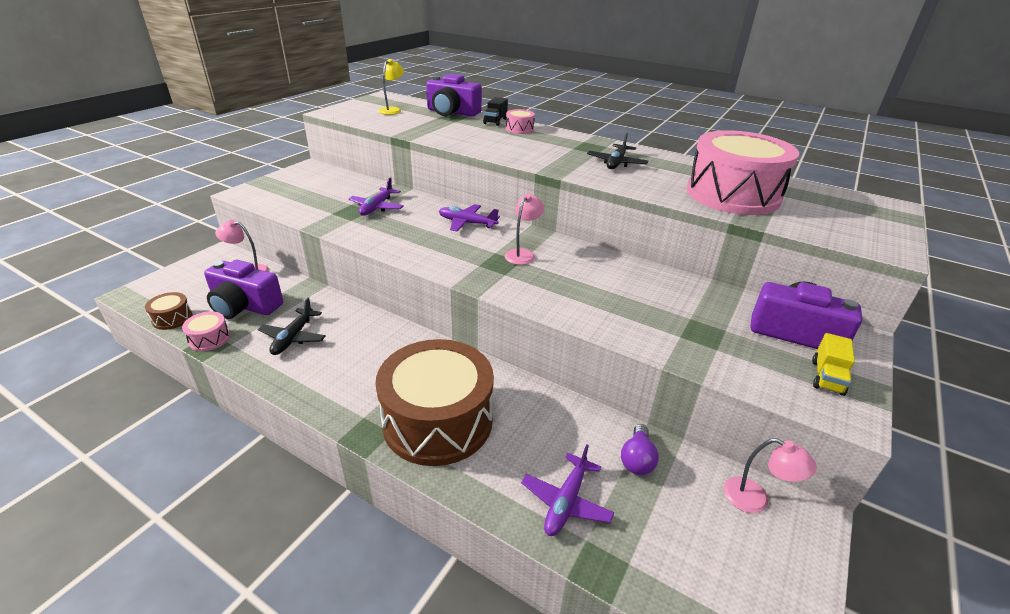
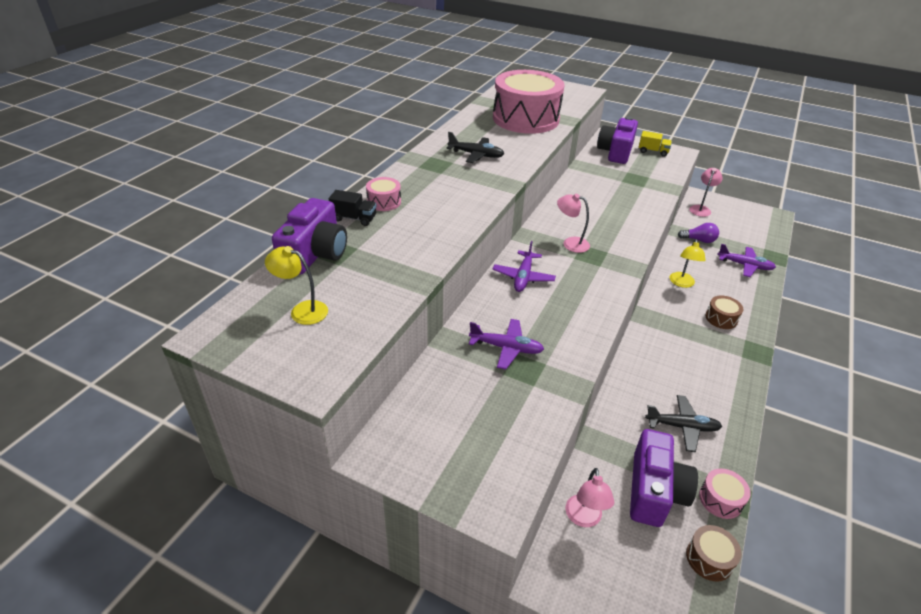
camera: 95 degrees left, 5 degrees up
brown drum [375,339,494,466] -> brown drum [705,296,743,329], size x0.40
none -> yellow lamp [669,239,706,288]

